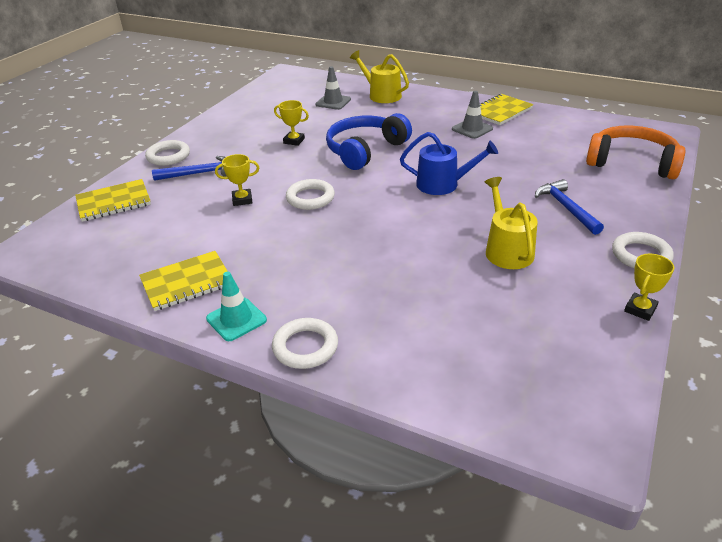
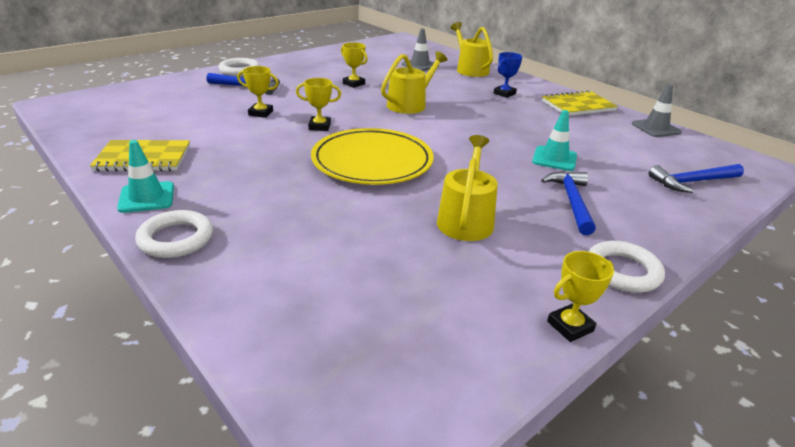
camera: 20 degrees right, 5 degrees down
yellow notebook [75,179,151,222] -> none
white ring [286,179,335,210] -> yellow trophy [296,78,341,131]
blue headphones [326,113,412,170] -> yellow watering can [381,51,447,114]
blue watering can [400,132,498,195] -> none
grey traffic cone [452,91,493,139] -> grey traffic cone moved to [632,84,682,137]
orange headphones [586,125,686,179] -> blue hammer [649,164,744,193]
none -> yellow plate [311,128,434,185]
none -> blue trophy [494,52,522,98]
none -> turquoise traffic cone [532,110,577,171]

